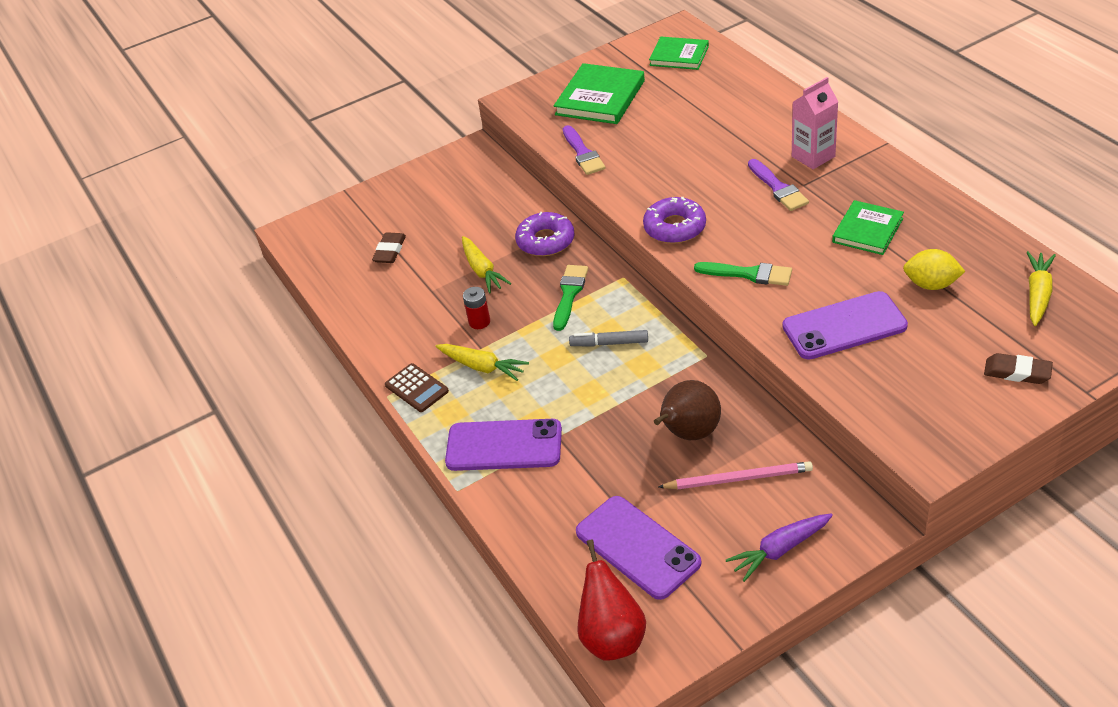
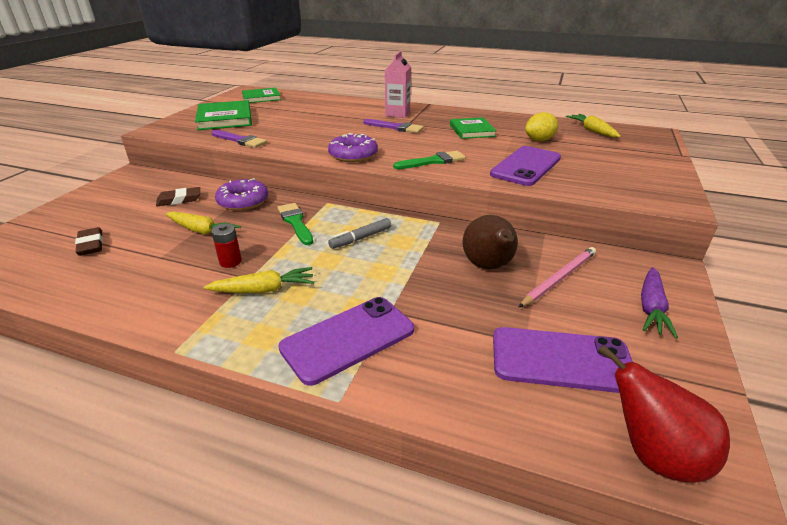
camera: 45 degrees left, 10 degrees down
brown calculator [385,363,449,412] -> none
brown eraser [984,353,1053,384] -> brown eraser moved to [156,187,200,206]

